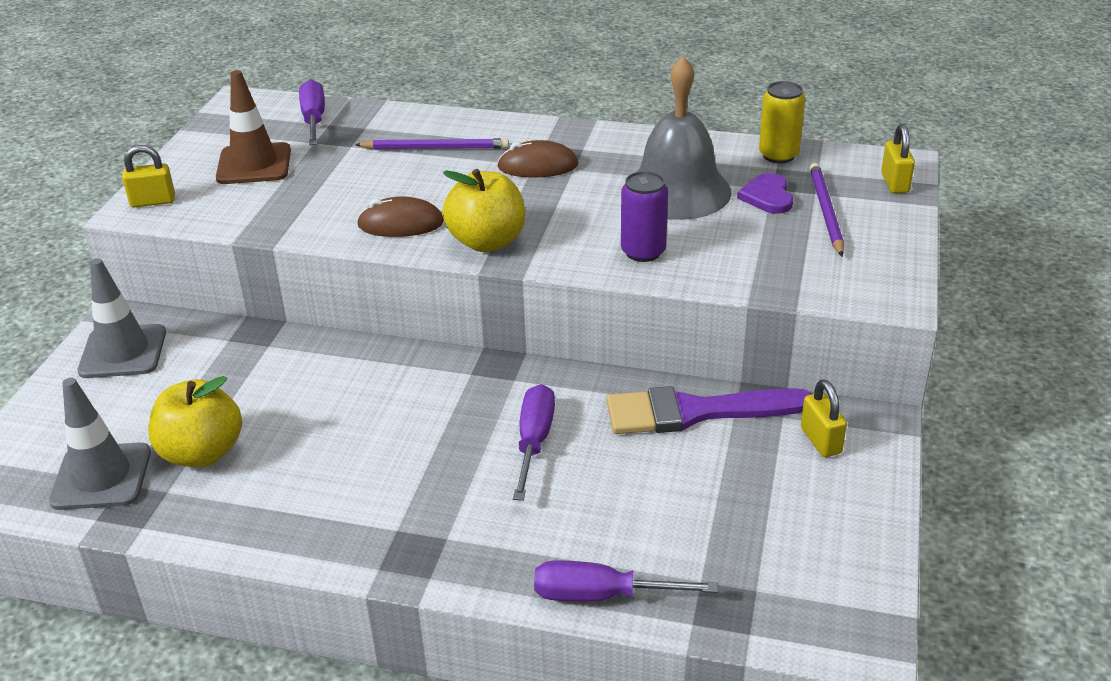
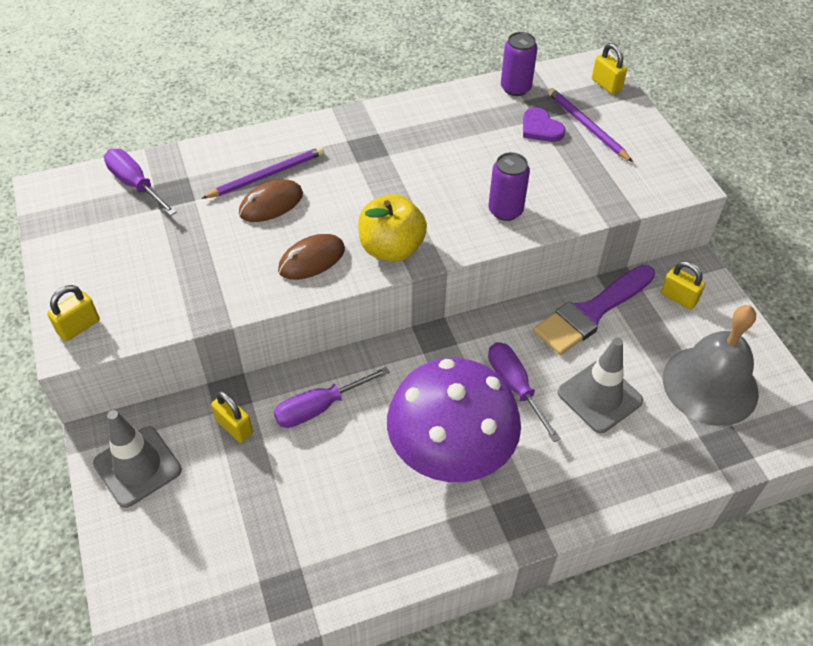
camera: 35 degrees left, 15 degrees up
grey traffic cone [49,378,151,510] -> grey traffic cone moved to [558,338,643,433]
yellow apple [148,376,242,467] -> none
brown traffic cone [216,70,291,184] -> none
brown mouse [497,140,578,177] -> brown mouse moved to [239,179,303,222]
purple screwdriver [534,561,718,601] -> purple screwdriver moved to [274,367,390,428]
grey bell [637,56,731,220] -> grey bell moved to [663,305,759,426]
yellow can [759,81,805,163] -> purple can [501,32,537,96]
none -> yellow padlock [211,391,253,443]
none -> purple mushroom [387,358,521,482]

